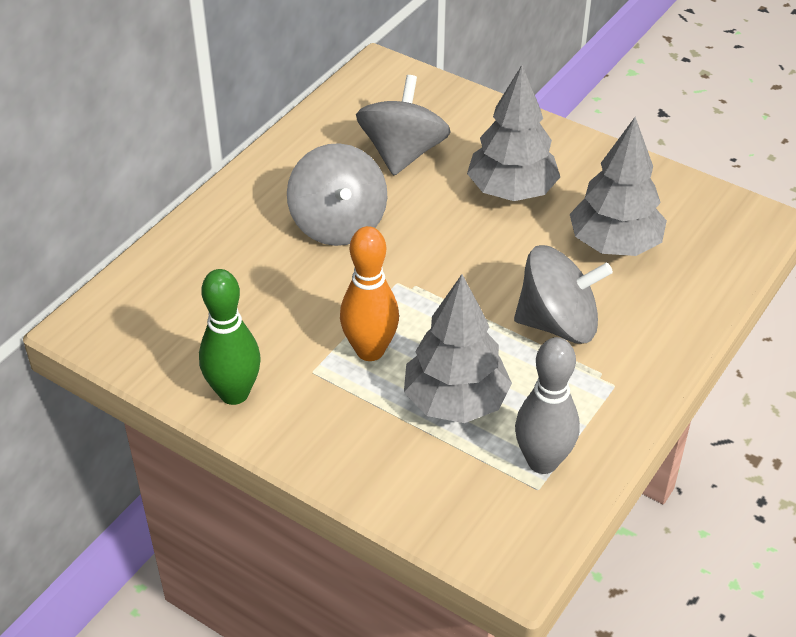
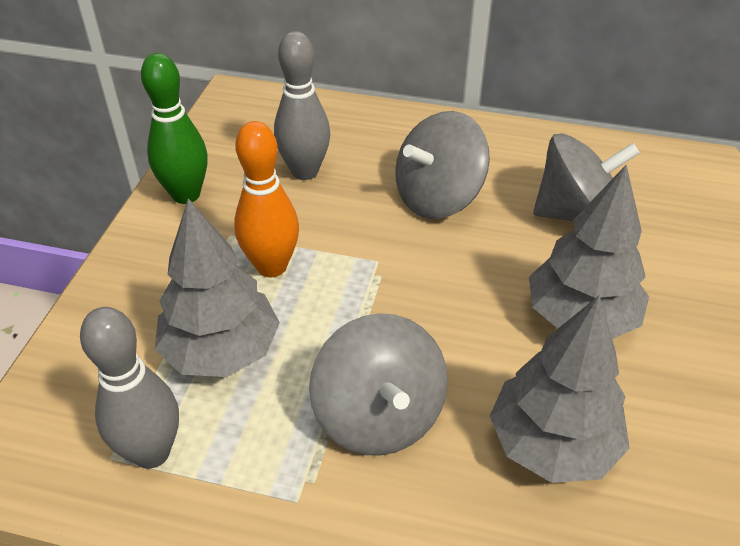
camera: 70 degrees right, 0 degrees up
none -> grey bowling pin [274,31,330,180]

